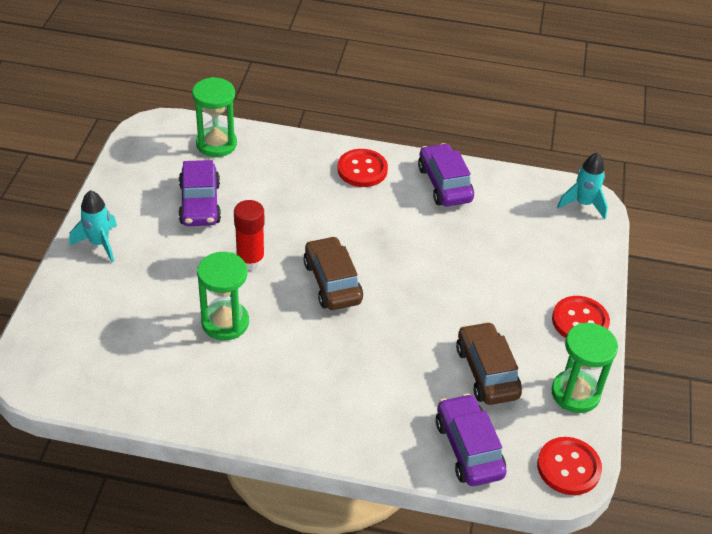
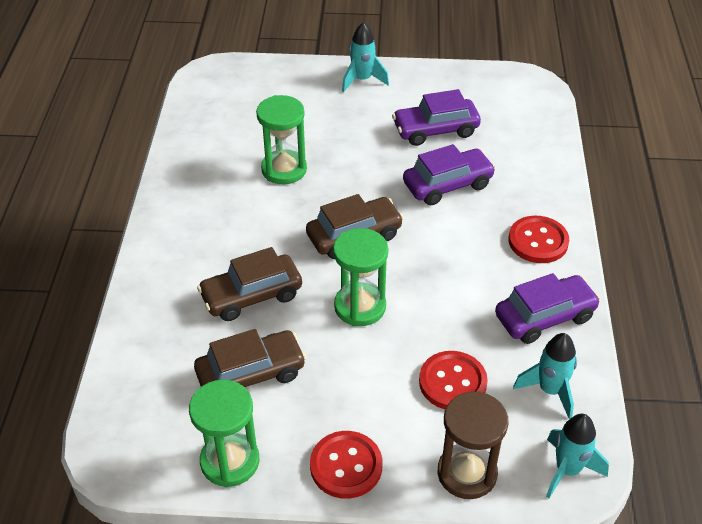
camera: 85 degrees right, 0 degrees up
green hourglass [192,77,237,157] -> green hourglass moved to [333,228,388,326]
red glue stick [234,200,265,271] -> none
purple car [436,393,507,486] -> purple car moved to [403,144,496,205]
red button [537,437,602,495] -> red button moved to [419,351,488,409]
none -> brown car [197,247,302,321]
none -> brown hourglass [438,391,509,499]
none -> turquoise rocket [513,333,577,419]

